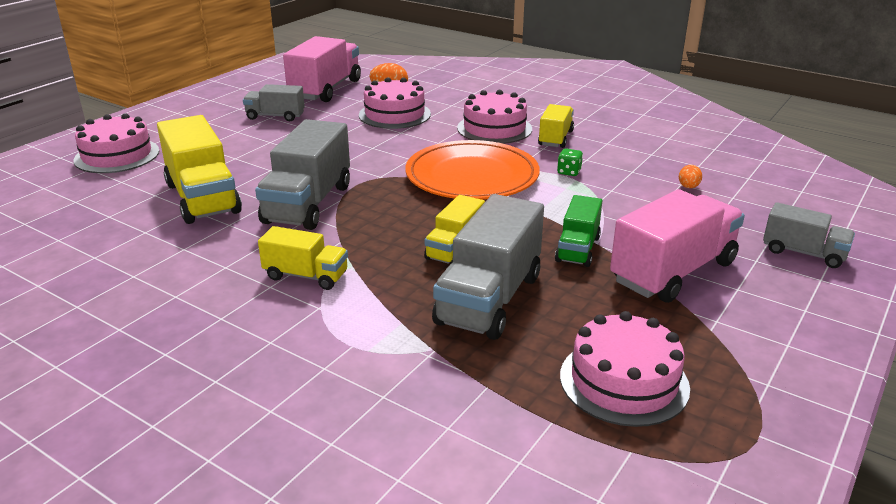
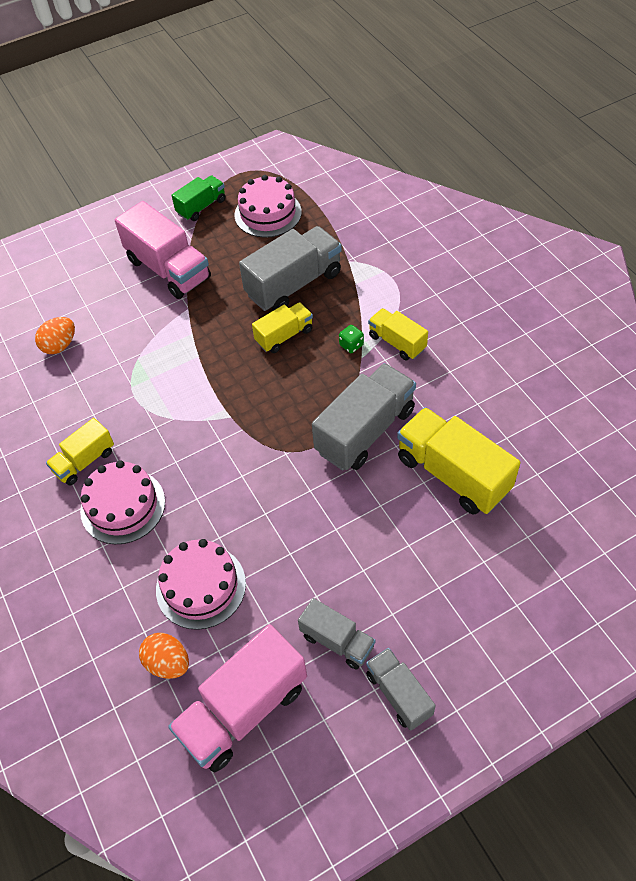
camera: 150 degrees left, 25 degrees up
pink cake [73,113,159,173] -> none
yellow truck [157,115,242,224] -> yellow truck turned 45 degrees counterclockwise [397,407,520,515]
orange plate [405,140,540,200] -> none
green truck [555,195,602,267] -> green truck moved to [172,175,225,221]
green dice [557,149,583,176] -> green dice moved to [339,325,364,353]
pink truck [610,189,745,303] -> pink truck turned 120 degrees counterclockwise [115,201,211,299]
orange egg [679,165,702,188] -> orange egg [35,317,75,354], size x1.64
grey truck [763,202,855,268] -> grey truck moved to [366,648,436,731]

